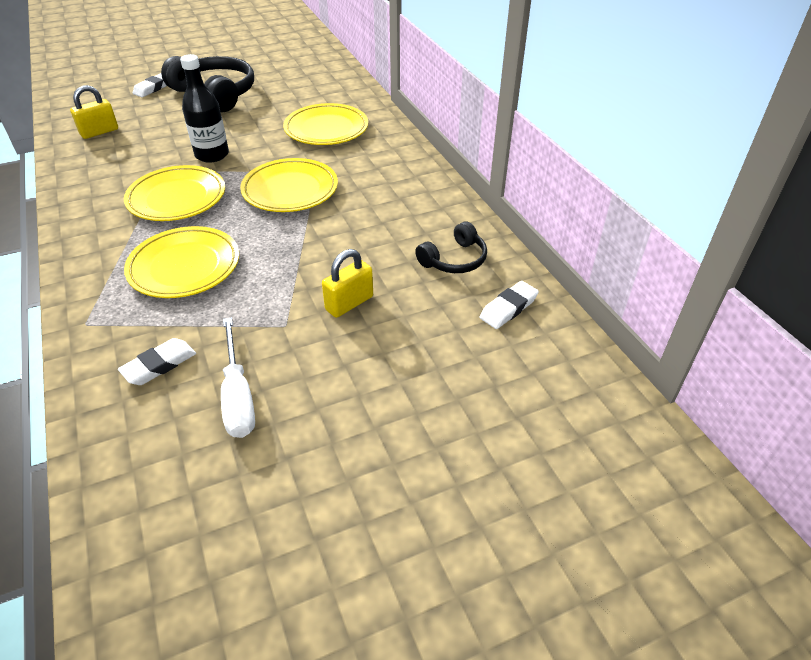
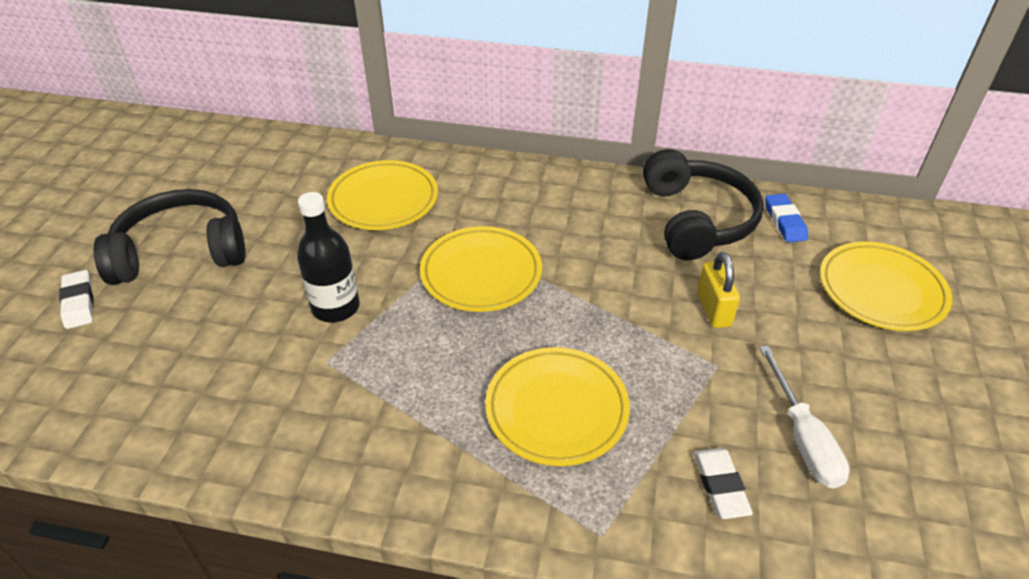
camera: 55 degrees left, 0 degrees up
yellow padlock [70,85,118,139] -> none
yellow plate [124,165,225,221] -> yellow plate moved to [820,242,952,331]
white screwdriver [221,317,255,438] -> white screwdriver turned 60 degrees clockwise [759,345,850,489]
black headphones [415,221,487,273] -> black headphones [643,149,764,260], size x1.82
white eraser [479,281,539,329] -> blue eraser [765,194,808,242]

